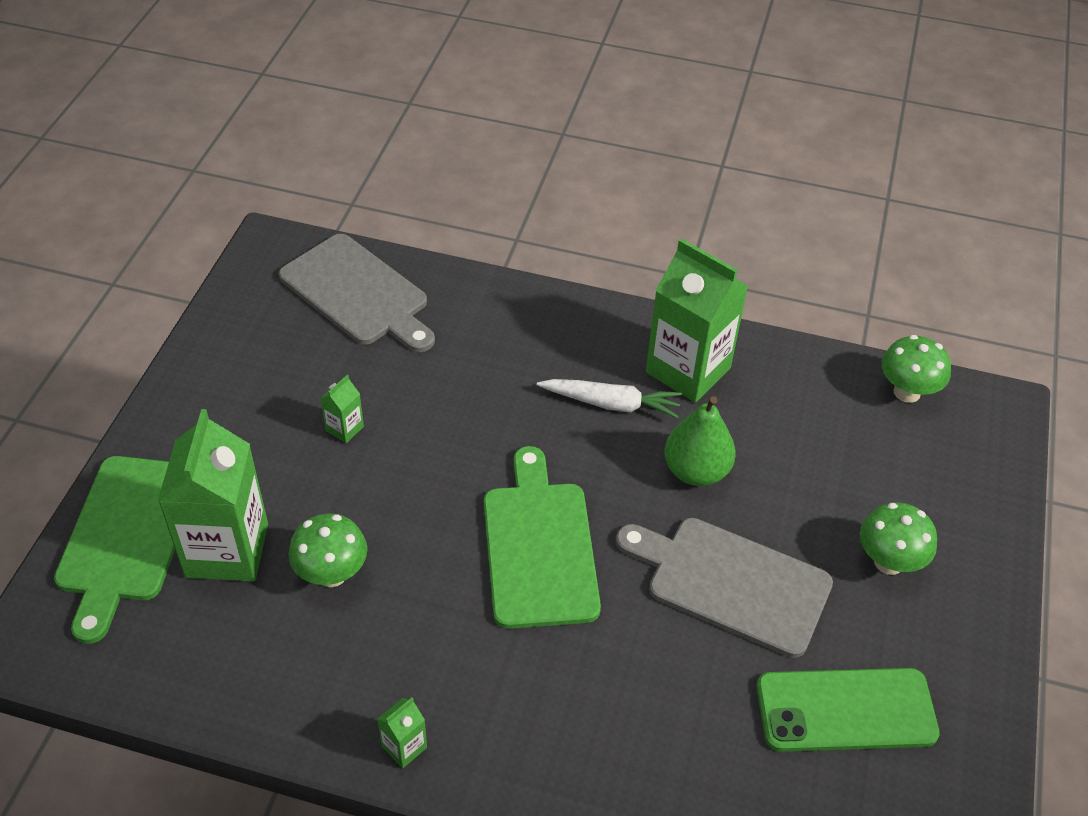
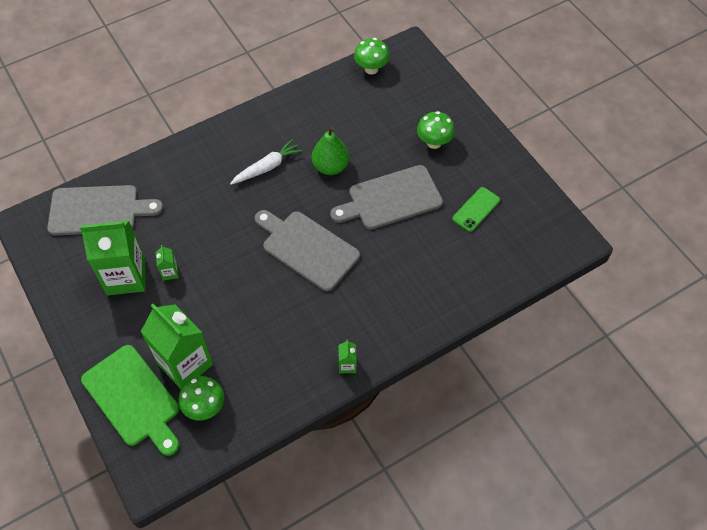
camera: 45 degrees left, 10 degrees up
green mushroom [289,513,367,587] -> green mushroom moved to [179,376,224,421]
green cutting board [484,446,601,629] -> grey cutting board [255,210,360,291]
green carton [646,238,748,403] -> green carton moved to [80,221,145,295]
green phone [756,668,940,752] -> green phone [452,187,500,232], size x0.63

